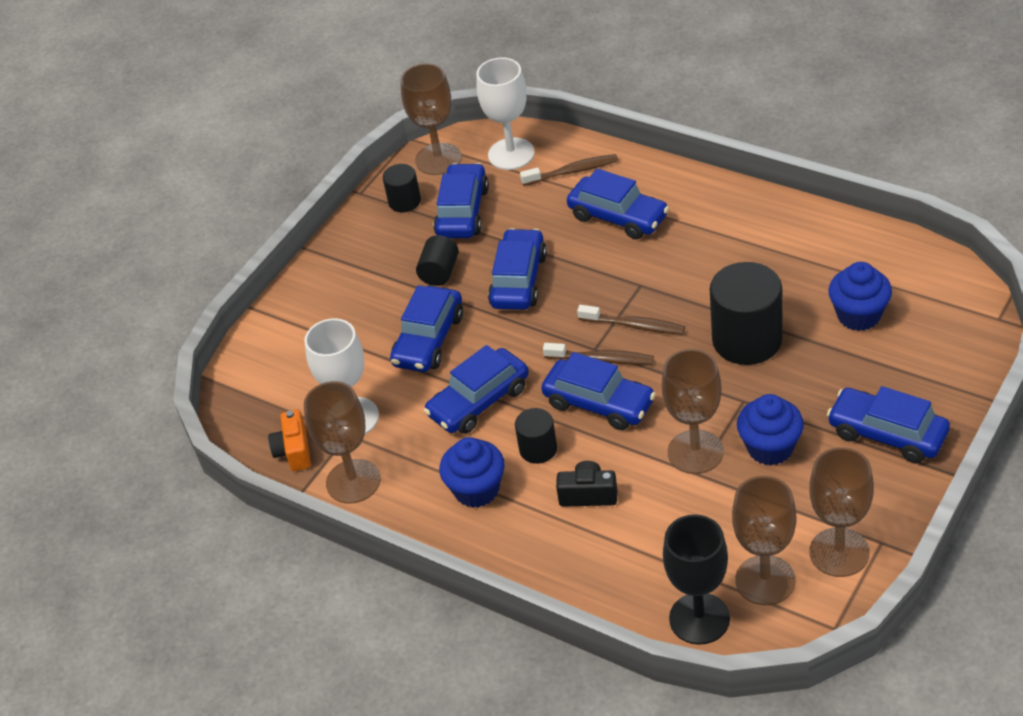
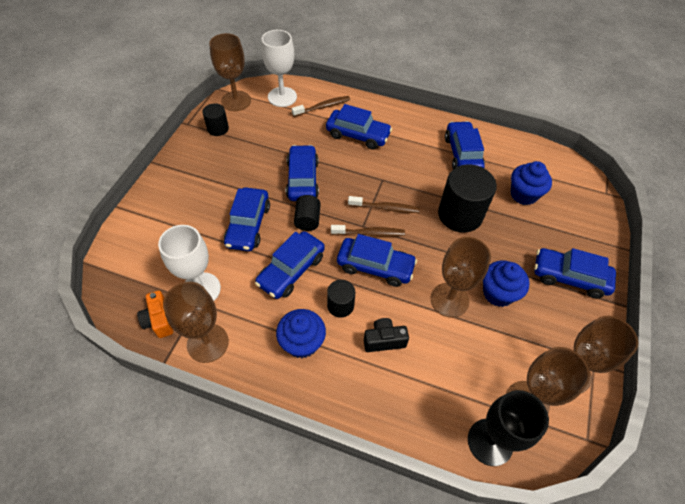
camera: 20 degrees left, 10 degrees up
black cylinder [416,235,459,286] -> black cylinder moved to [294,195,321,231]
blue car [433,163,489,238] -> blue car moved to [445,121,485,169]

